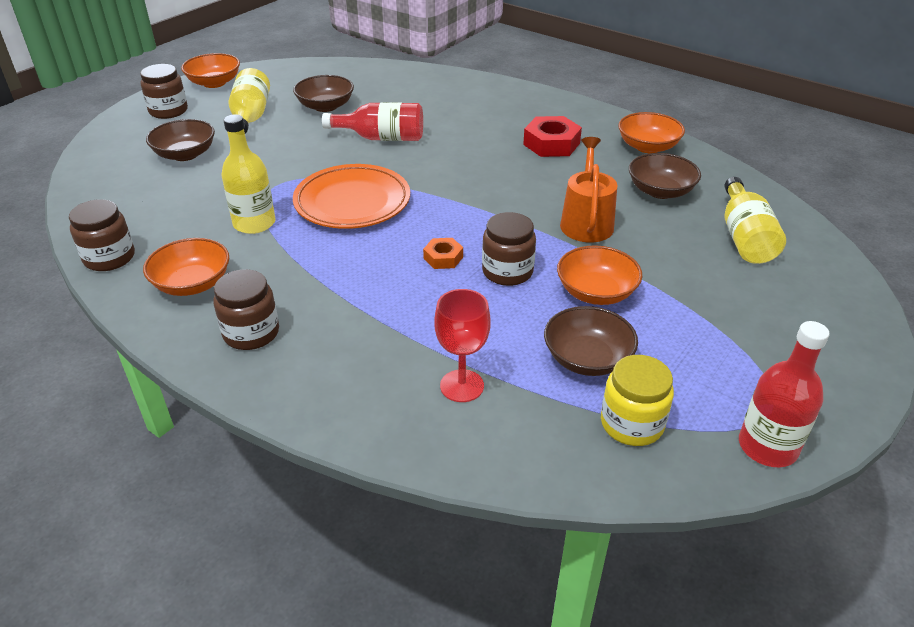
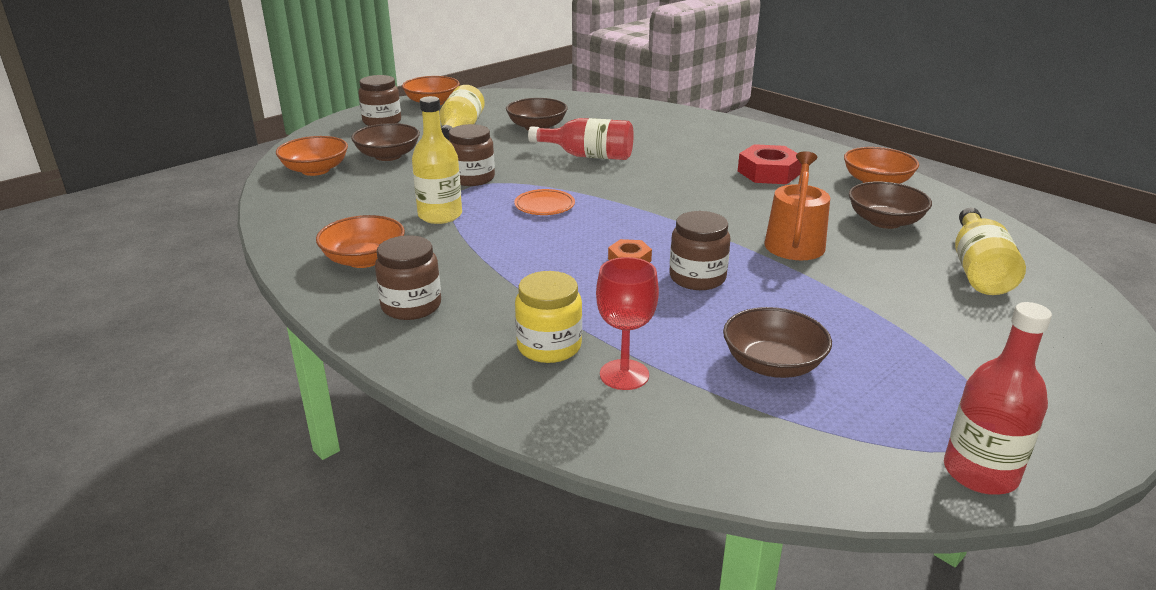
camera: 10 degrees right, 10 degrees down
brown jar [69,199,135,271] -> brown jar moved to [449,124,495,186]
orange plate [293,164,410,229] -> orange plate [514,189,575,215], size x0.49
orange bowl [557,245,642,305] -> orange bowl moved to [276,136,348,176]
yellow jar [601,355,674,446] -> yellow jar moved to [515,271,582,363]

